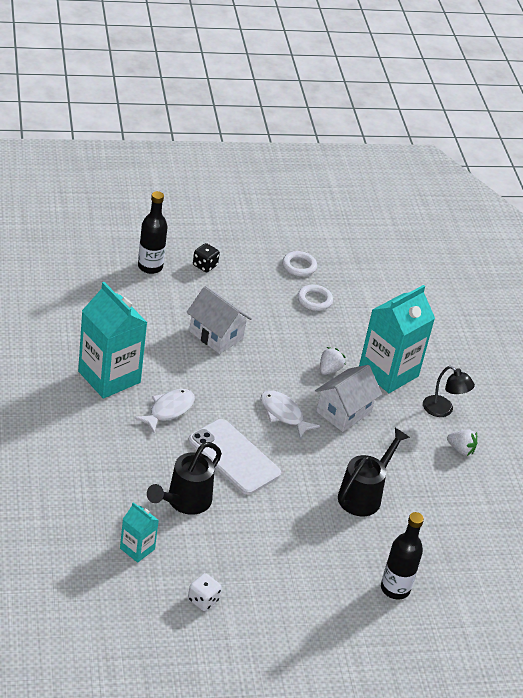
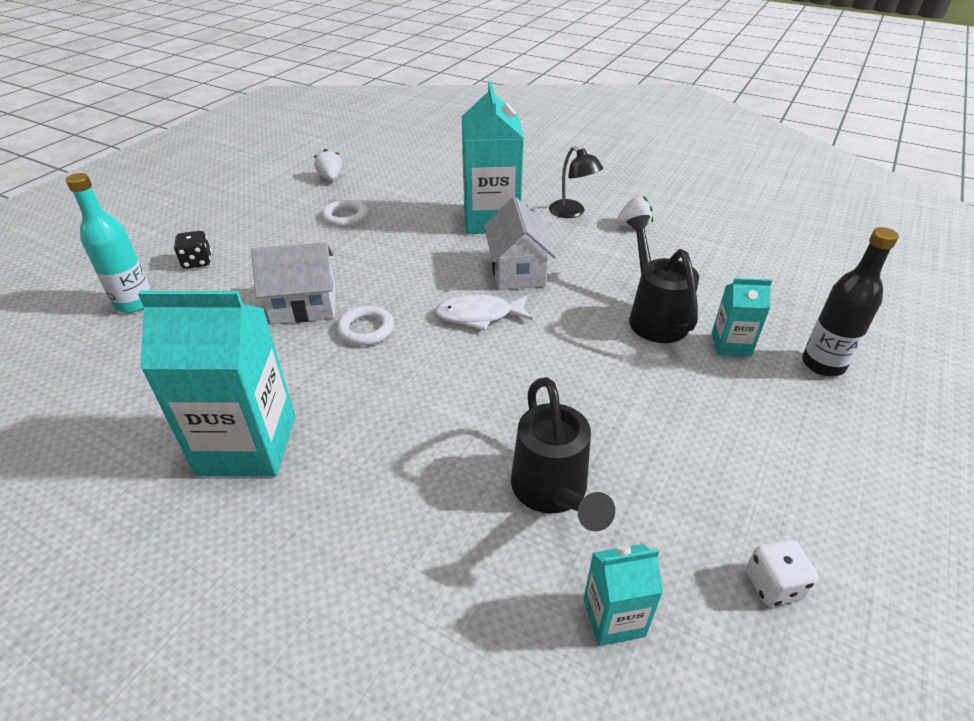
camera: 45 degrees left, 0 degrees up
white fish [134,389,195,433] -> none
black bottle [138,191,168,274] -> turquoise bottle [66,173,152,313]
white phone [188,419,281,495] -> none
white ring [282,251,317,276] -> white ring moved to [337,306,394,346]
white strawberry [320,347,346,375] -> white strawberry moved to [314,149,342,181]
black lamp [423,366,475,417] -> black lamp turned 60 degrees clockwise [549,146,603,218]
none -> turquoise carton [711,278,772,357]

